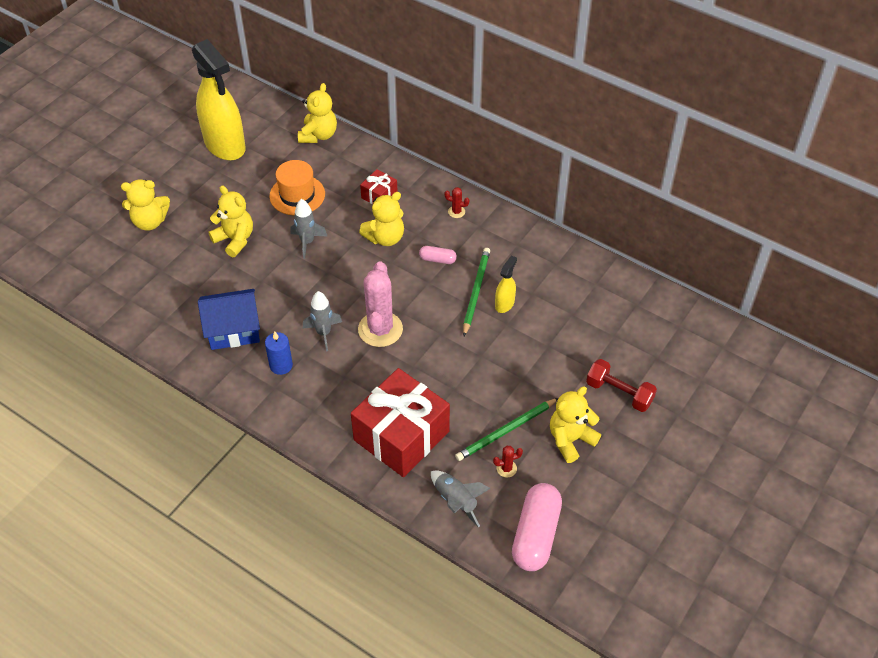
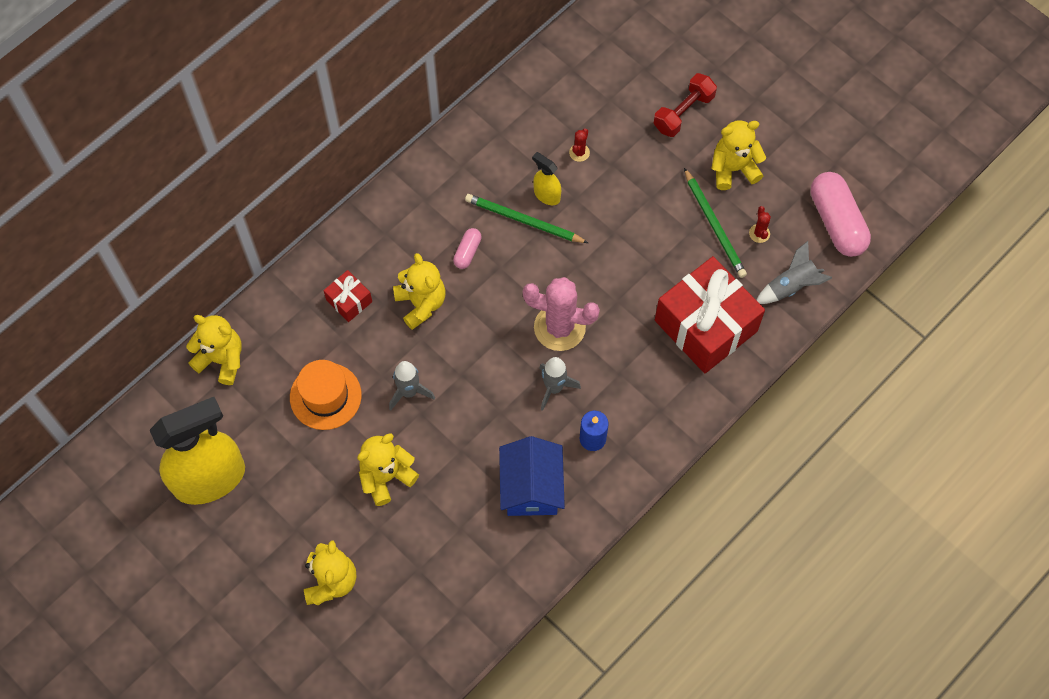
camera: 80 degrees left, 15 degrees up
red cactus [444,187,469,218] -> red cactus moved to [569,128,590,162]
pink capsule [512,483,562,571] -> pink capsule turned 45 degrees clockwise [811,172,871,257]
yellow teddy bear [550,386,601,463] -> yellow teddy bear turned 105 degrees clockwise [711,120,766,190]

